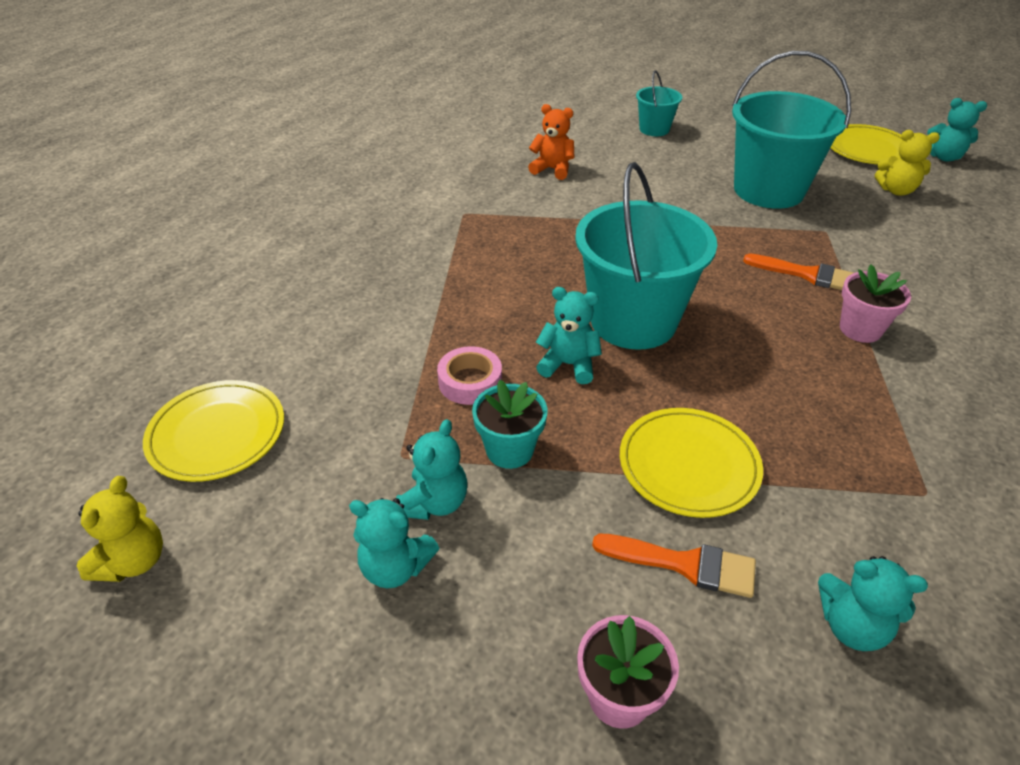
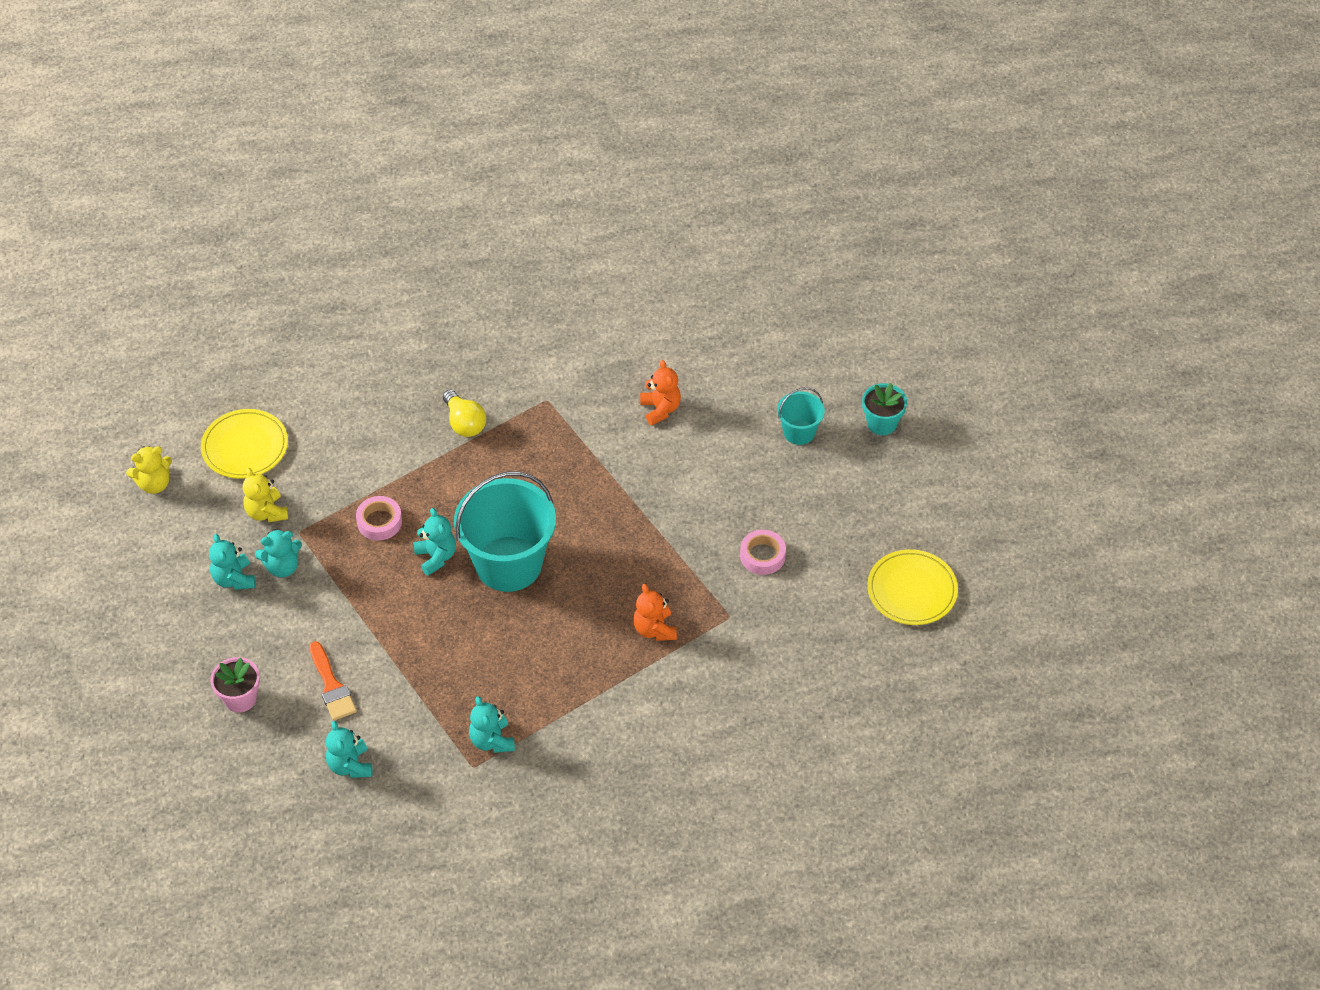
camera: 50 degrees right, 10 degrees up
turquoise flower pot [472,380,548,469] -> turquoise flower pot moved to [862,383,907,435]
yellow plate [620,408,763,518] -> none
turquoise bucket [732,51,851,209] -> pink tape [740,530,786,575]
orange brush [743,253,854,290] -> orange teddy bear [633,584,677,641]
pink flower pot [840,265,911,343] -> none
yellow teddy bear [875,130,940,196] -> yellow teddy bear moved to [243,468,288,522]
turquoise teddy bear [927,98,987,162] -> turquoise teddy bear moved to [469,696,515,753]
none -> yellow light bulb [443,390,486,437]

